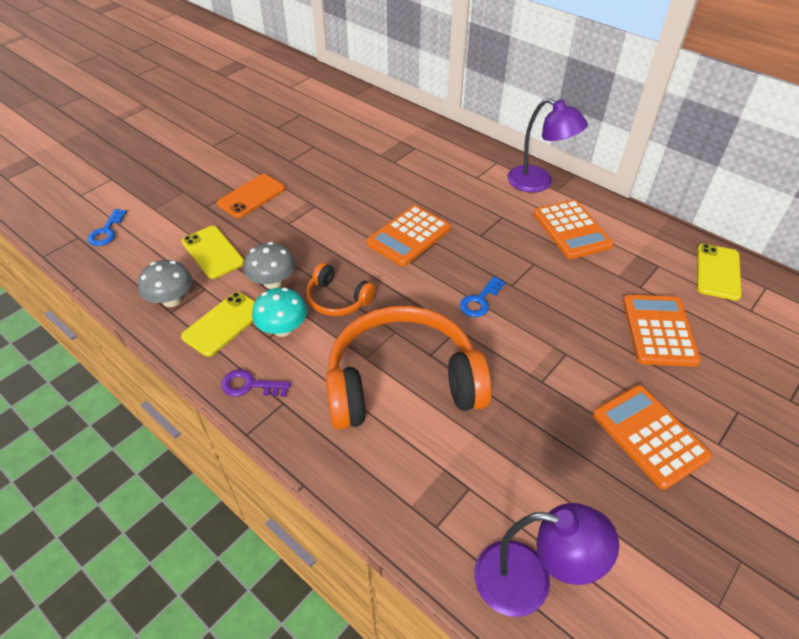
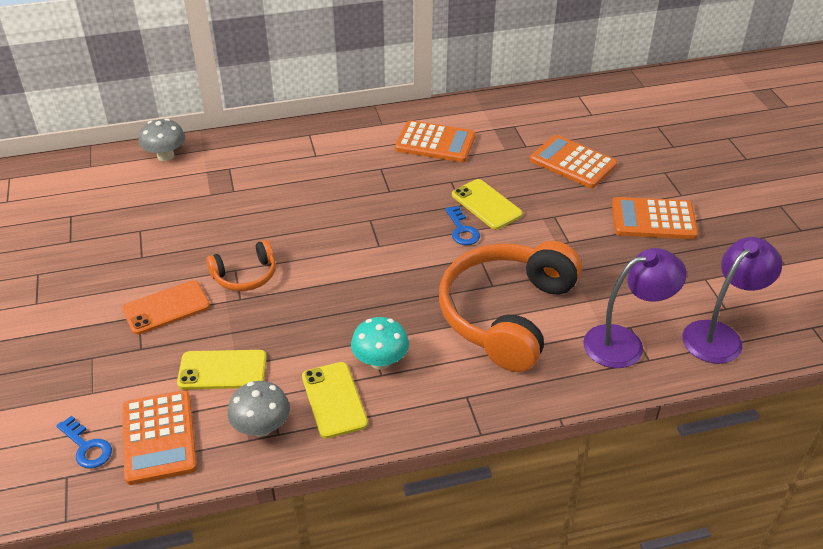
camera: 55 degrees left, 5 degrees down
orange phone [217,174,285,218] -> orange phone turned 75 degrees clockwise [122,281,210,335]
purple key [221,369,291,397] -> none
grey mushroom [244,242,295,289] -> grey mushroom moved to [139,118,185,161]
orange headphones [306,263,376,316] -> orange headphones moved to [206,240,276,291]
orange calculator [366,205,451,267] -> orange calculator moved to [122,390,197,485]
purple lamp [507,98,588,193] -> purple lamp moved to [583,248,687,368]
yellow phone [697,244,742,301] -> yellow phone moved to [452,179,523,229]

